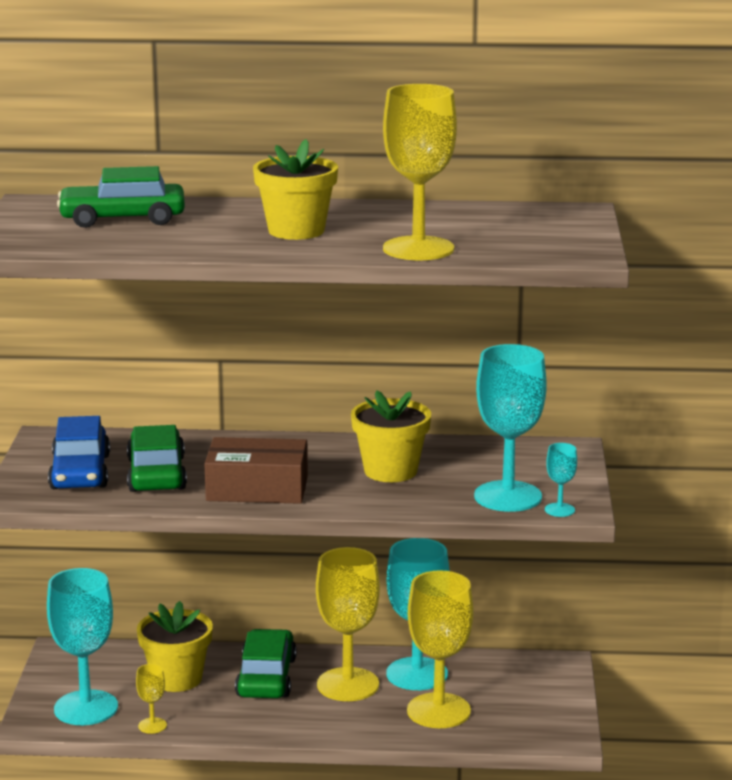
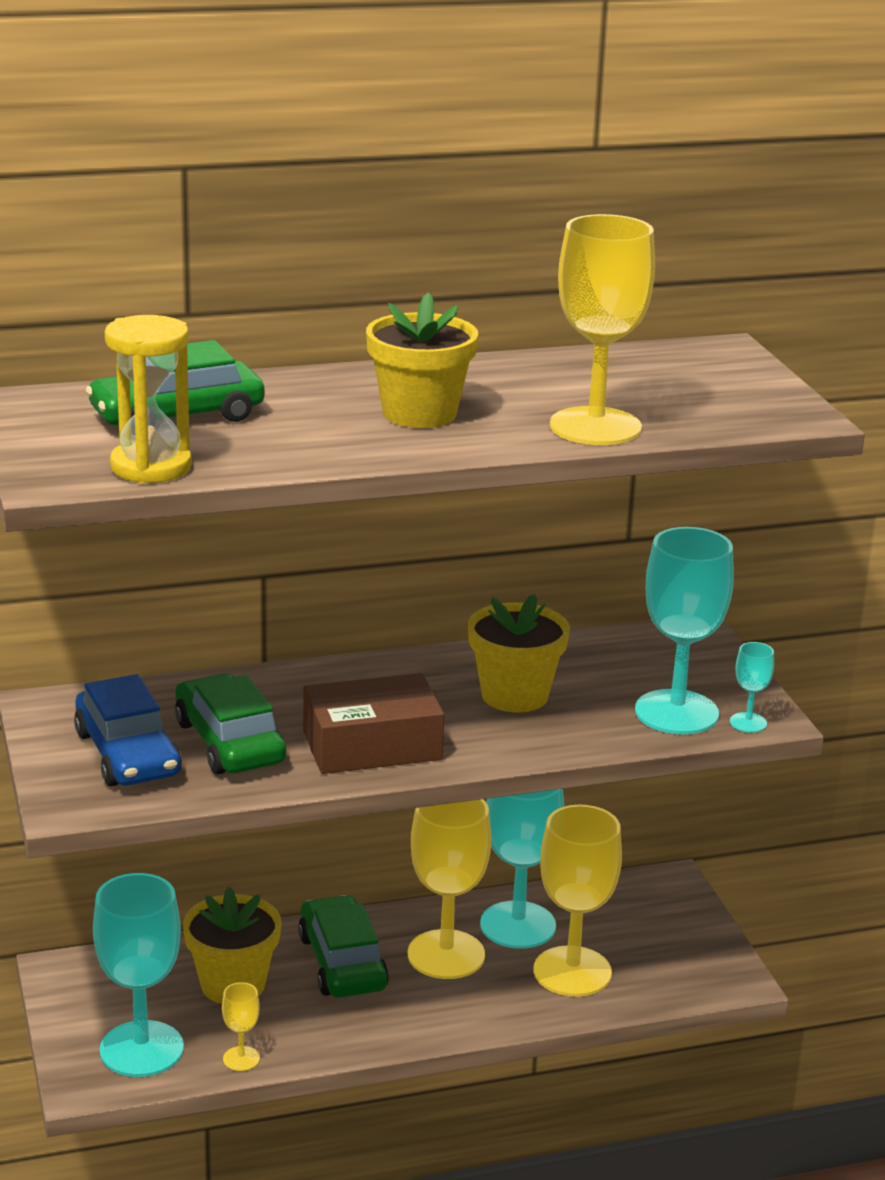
camera: 20 degrees left, 5 degrees up
none -> yellow hourglass [105,315,192,484]

